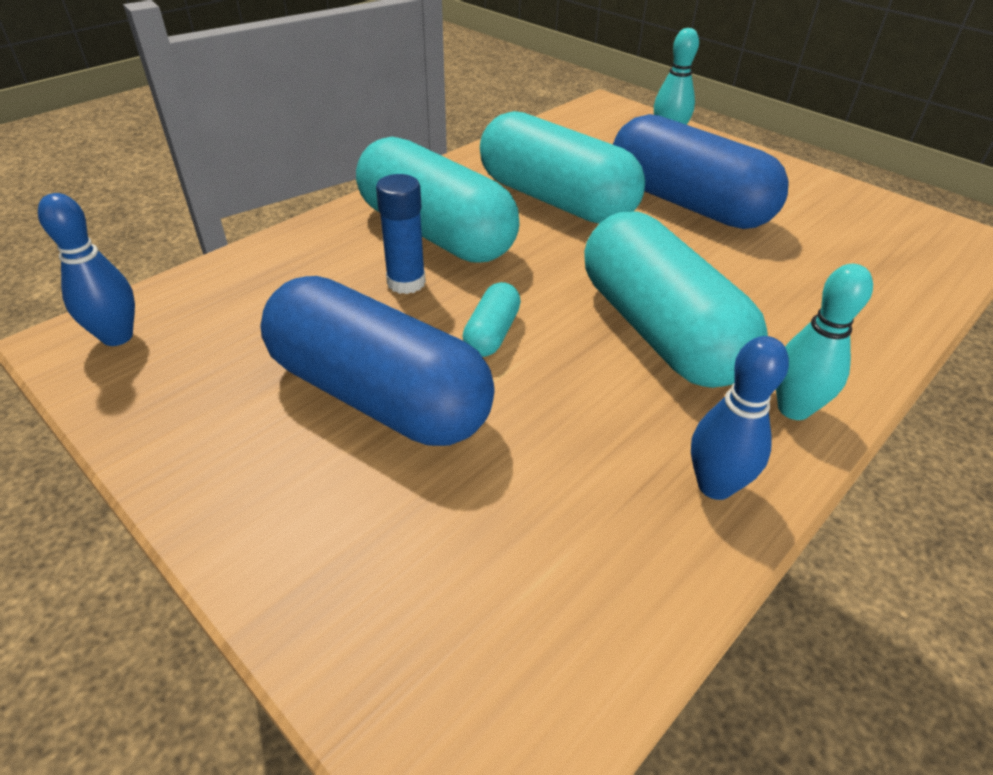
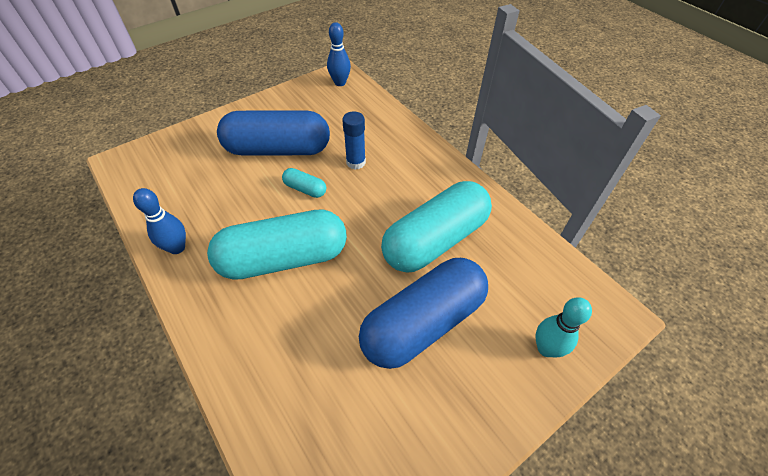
camera: 100 degrees right, 10 degrees up
blue capsule [260,276,495,446] -> blue capsule turned 45 degrees clockwise [217,111,330,156]
turquoise capsule [356,137,519,263] -> none
turquoise bowling pin [776,264,873,420] -> none

